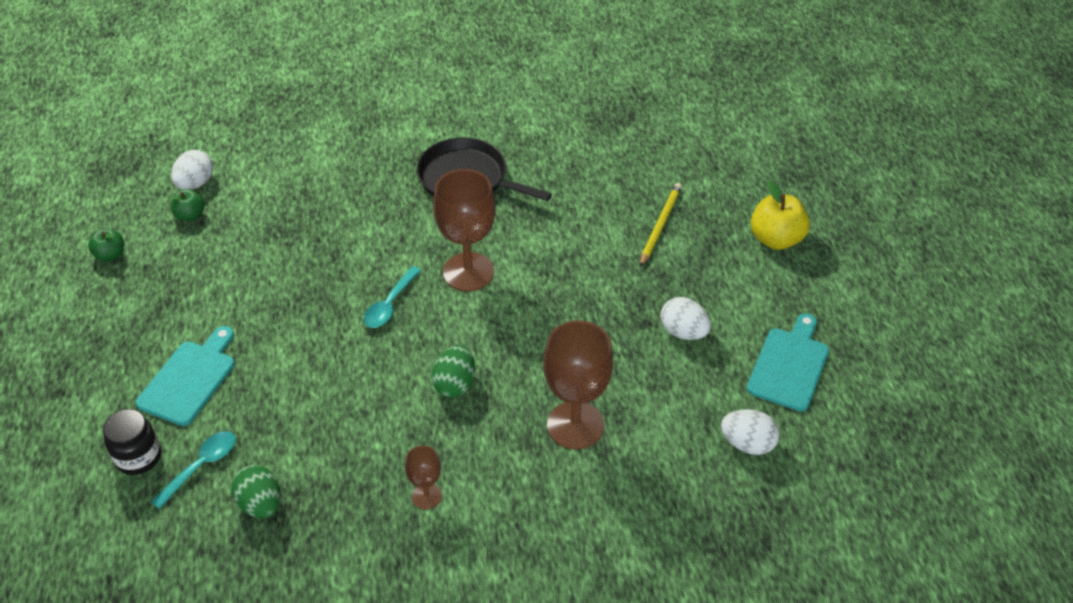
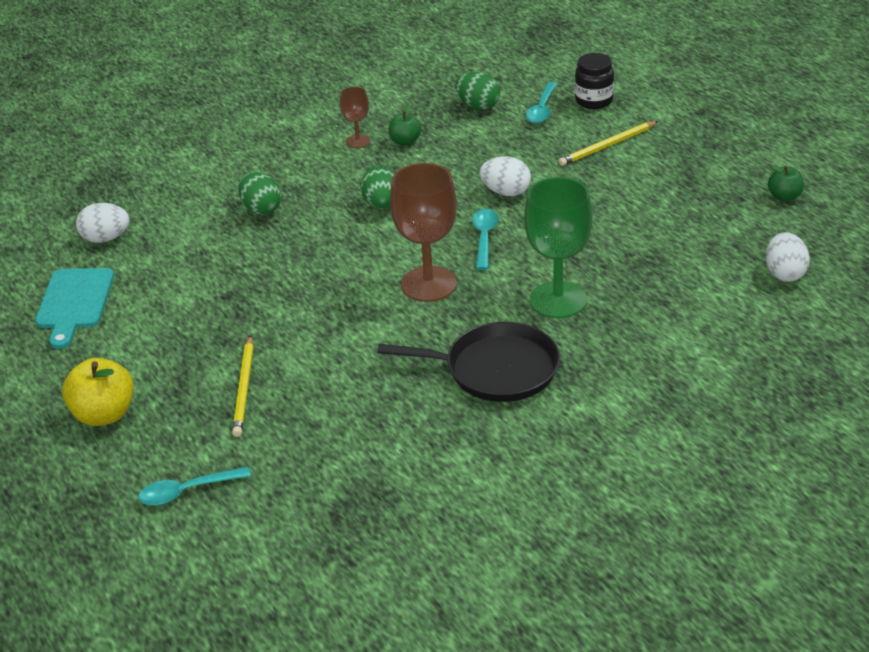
camera: 160 degrees right, 10 degrees down
turquoise cutting board [136,326,235,426] -> yellow pencil [559,121,658,166]
green apple [170,189,205,221] -> green apple moved to [389,105,421,145]
brown goblet [543,320,613,449] -> green egg [238,172,281,215]
white egg [660,297,711,340] -> white egg moved to [480,156,531,196]
none -> turquoise spoon [138,467,251,506]
none -> green goblet [524,177,593,318]

